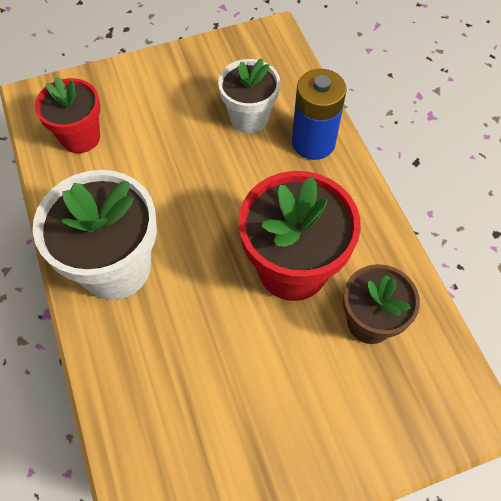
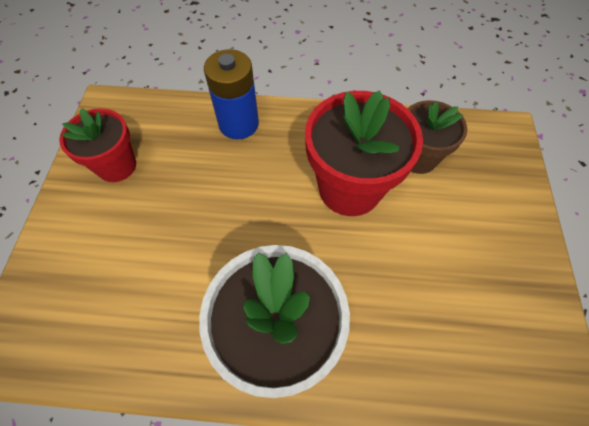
camera: 65 degrees left, 0 degrees up
red flower pot [35,77,100,153] -> red flower pot moved to [59,108,136,182]
white flower pot [218,59,280,133] -> none

